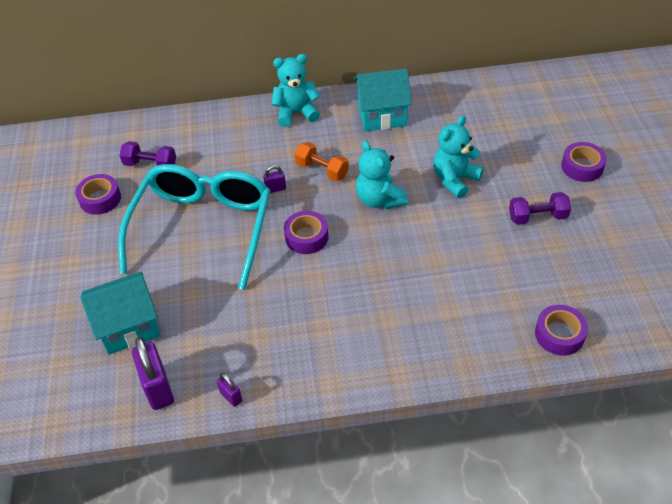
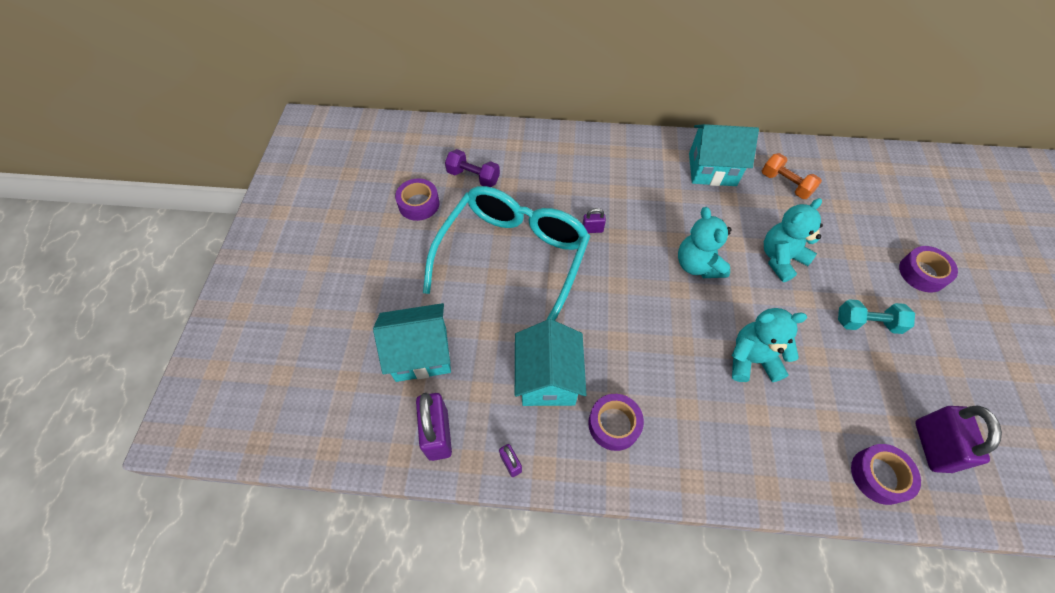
camera: 10 degrees right, 10 degrees up
turquoise teddy bear [272,54,320,127] -> turquoise teddy bear moved to [732,308,807,382]
purple tape [284,211,329,254] -> purple tape moved to [588,394,644,451]
orange dumbbell [295,142,349,181] -> orange dumbbell moved to [762,153,822,199]
purple dumbbell [509,192,571,225] -> turquoise dumbbell [838,299,915,334]
none -> turquoise house [515,319,586,406]
none -> purple padlock [915,406,1002,473]

